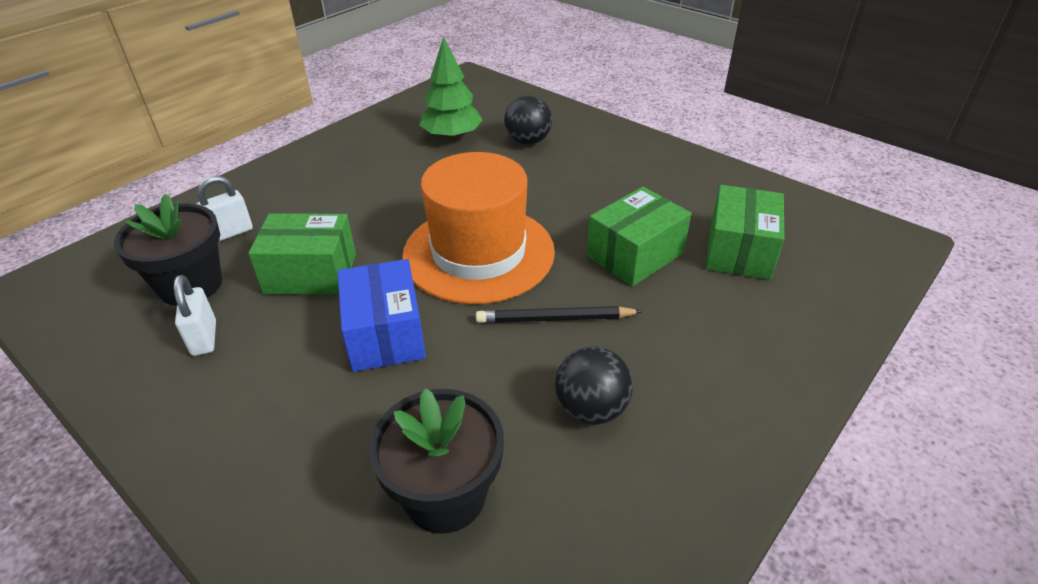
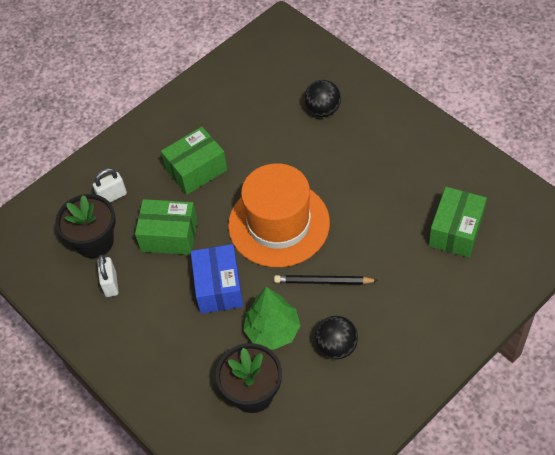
camera: 10 degrees right, 15 degrees up
green tree [419,37,483,140] -> green tree moved to [244,287,301,350]
green box [587,187,692,286] -> green box moved to [161,127,227,195]

